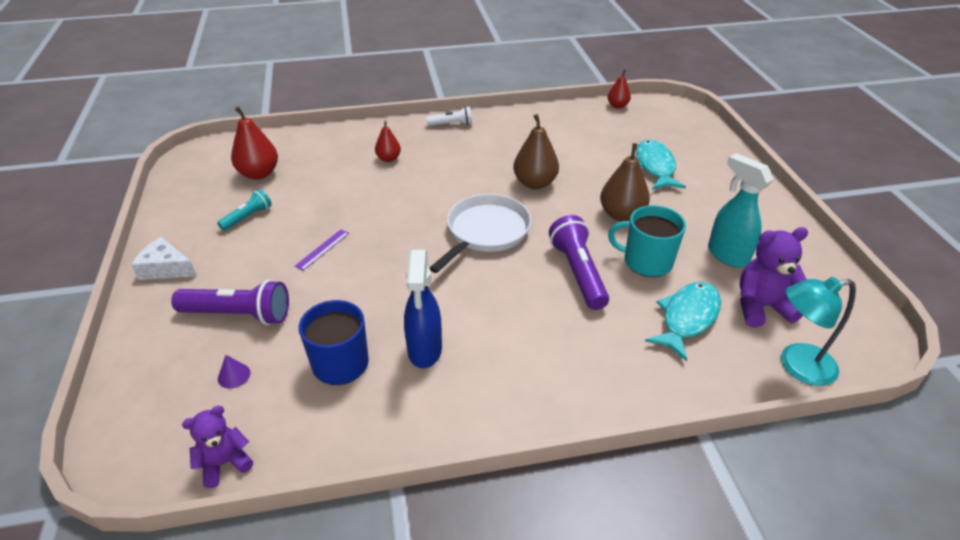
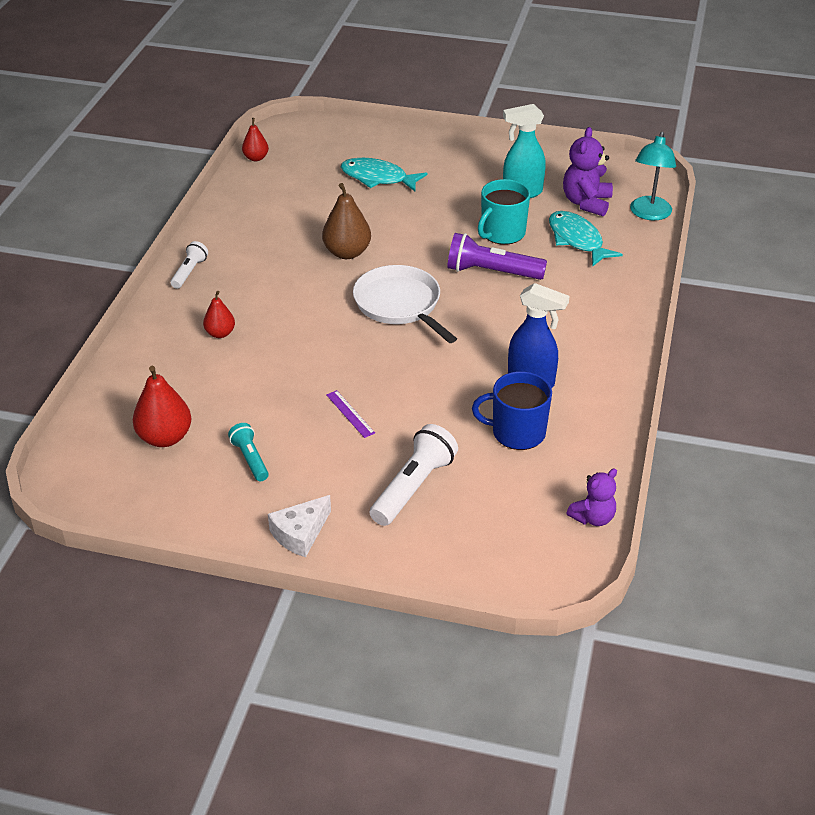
camera: 65 degrees left, 0 degrees up
purple flashlight [171,280,289,325] -> white flashlight [370,424,458,526]
purple teddy bear [182,406,253,488] -> purple teddy bear turned 120 degrees counterclockwise [566,469,617,526]
purple cone [218,355,250,389] -> none
brown pear [600,143,650,221] -> none

